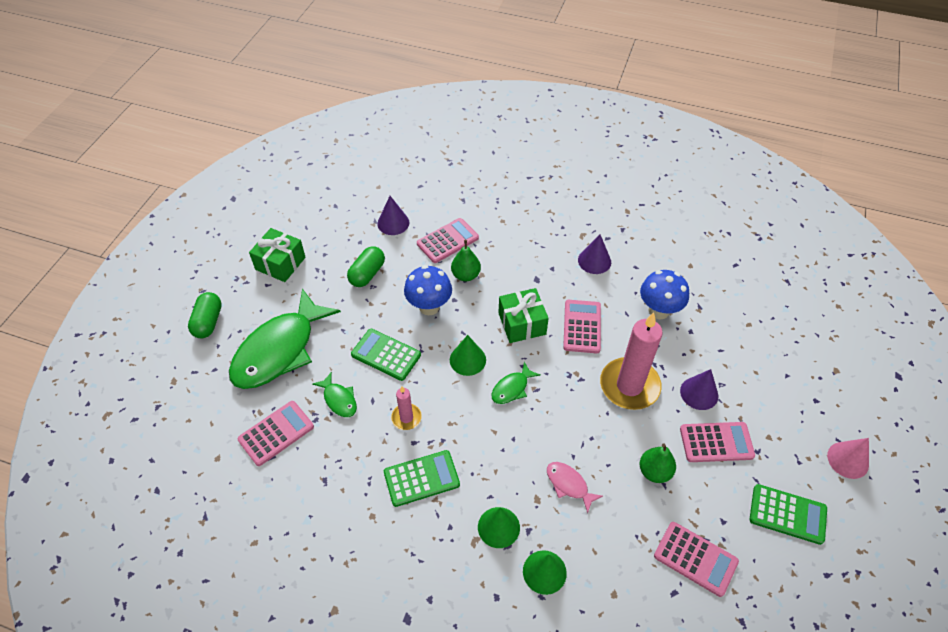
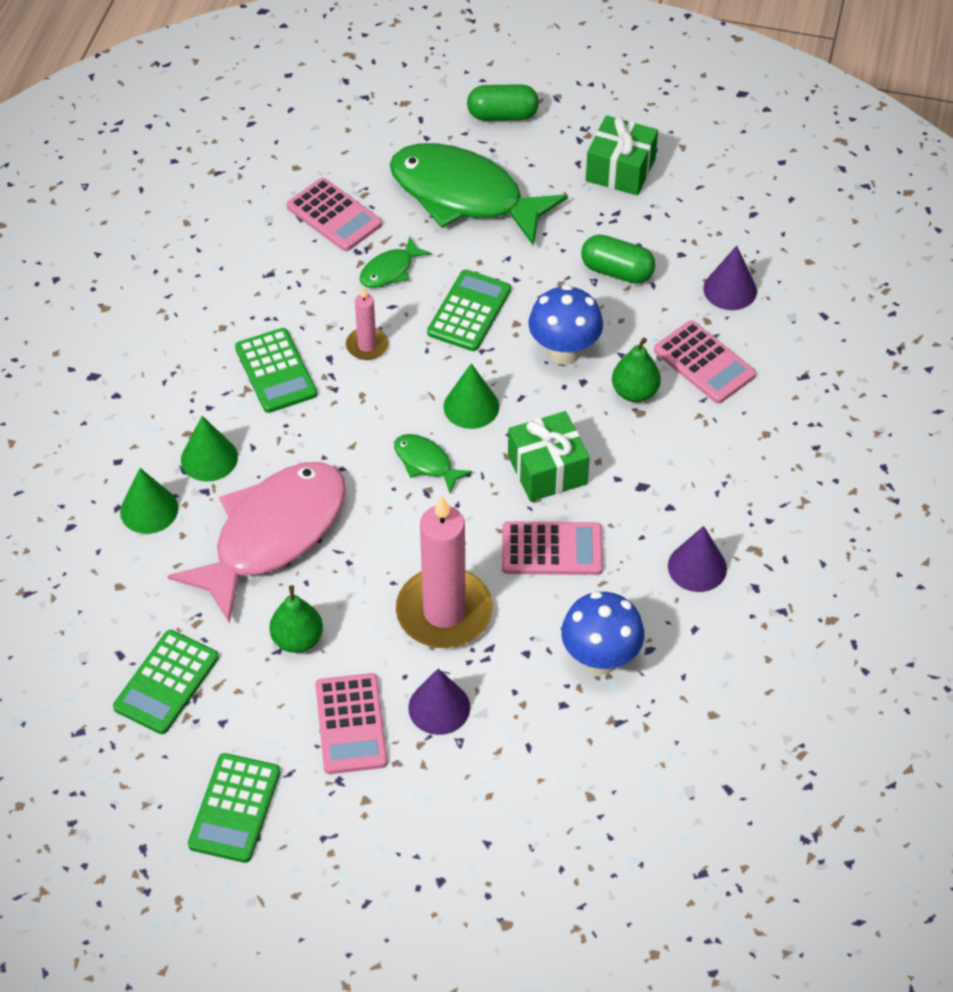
camera: 85 degrees right, 0 degrees up
pink fish [547,462,603,514] -> pink fish [168,462,346,623], size x2.33
pink calculator [654,522,739,597] -> green calculator [113,630,219,734]
pink cone [827,438,869,479] -> none

